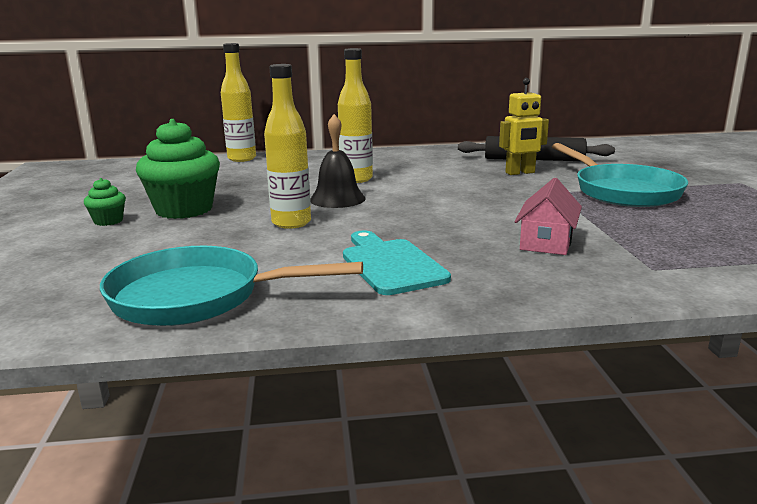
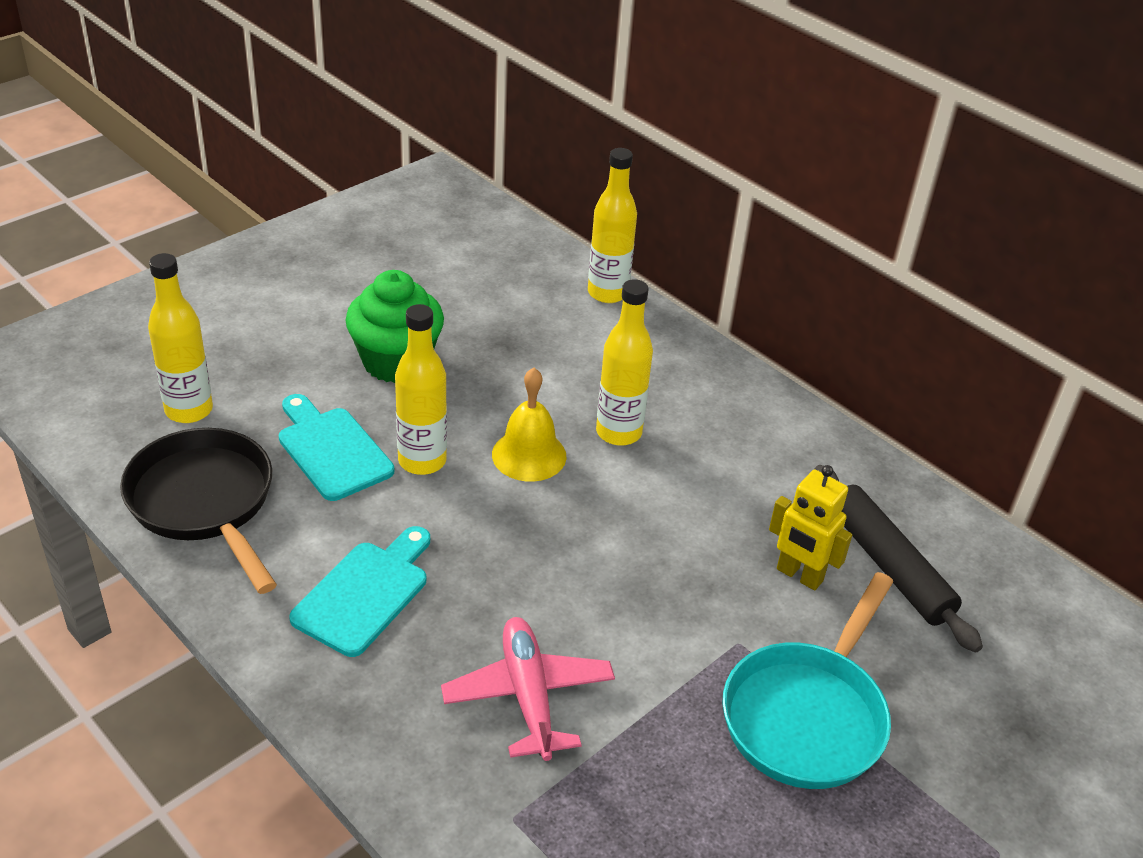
camera: 50 degrees right, 20 degrees up
green cupcake [84,178,126,226] -> none
turquoise pan [100,246,363,326] -> black pan [120,428,277,594]
black bell [310,114,365,208] -> yellow bell [492,368,566,482]
pink house [515,178,582,255] -> pink plane [441,617,615,761]
none -> yellow bottle [148,253,213,423]
none -> turquoise cutting board [279,394,394,501]

